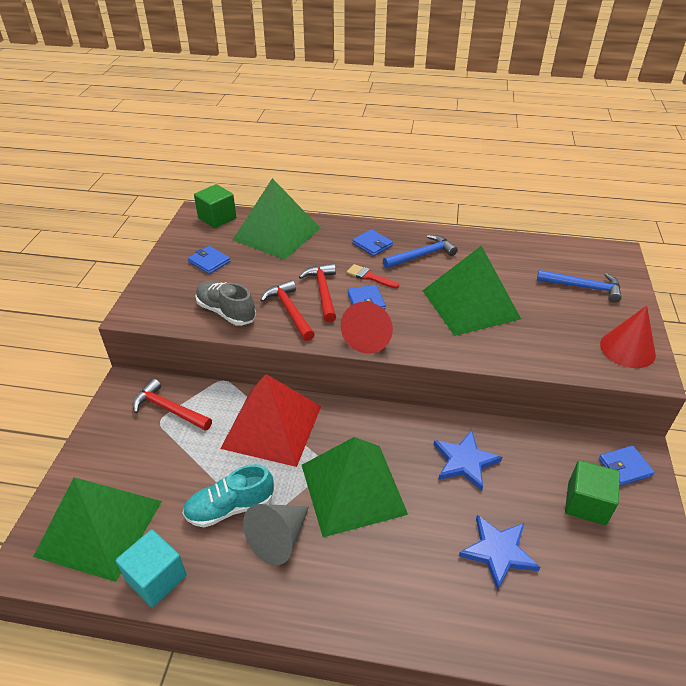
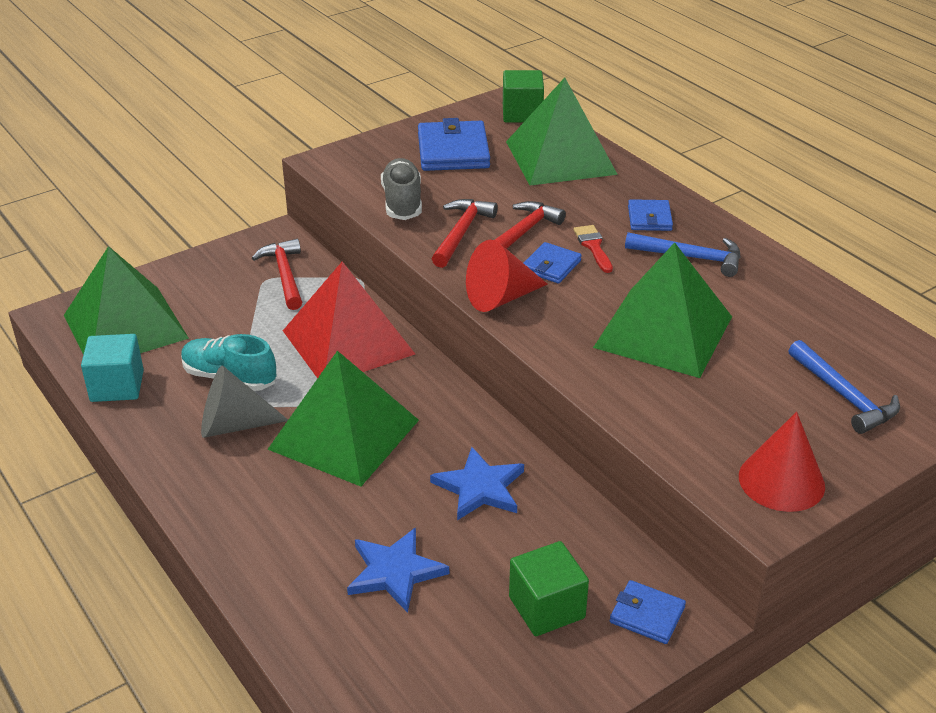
camera: 45 degrees right, 5 degrees down
blue wallet [188,246,230,274] -> blue wallet [418,118,490,171], size x1.79

